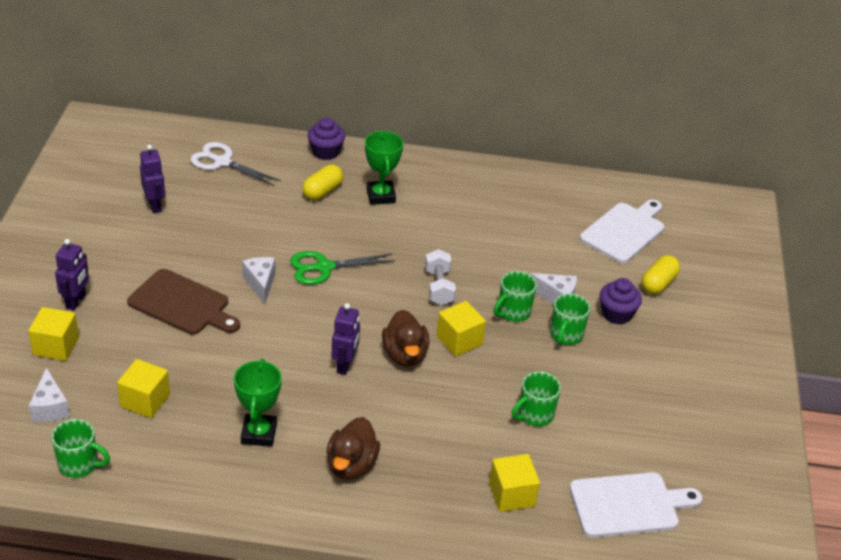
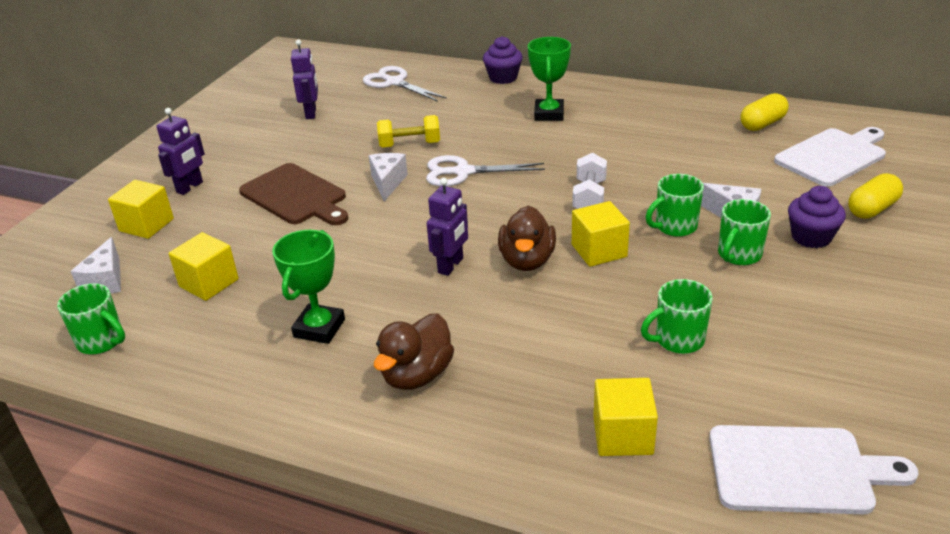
camera: 20 degrees right, 5 degrees down
green scissors [290,251,395,285] -> white scissors [426,155,545,186]
yellow capsule [302,164,343,200] -> yellow capsule moved to [740,93,789,131]
none -> yellow dumbbell [377,115,440,148]

